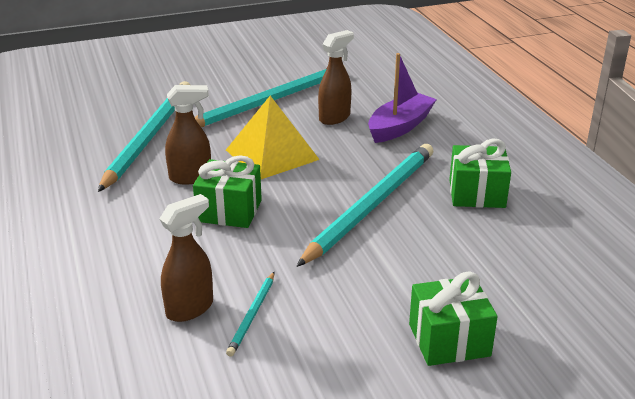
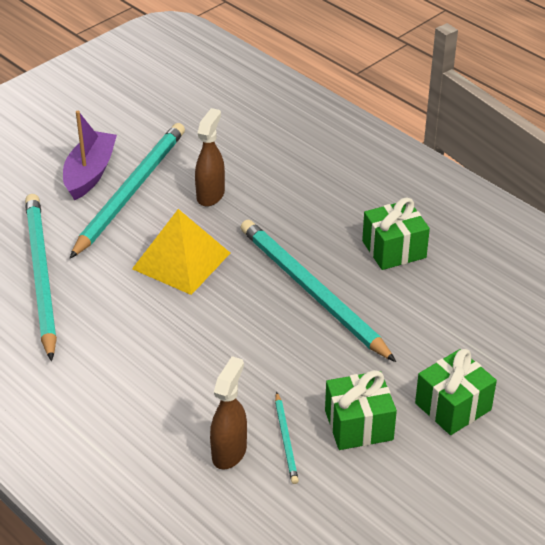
camera: 25 degrees left, 10 degrees up
brown spray bottle [165,85,211,185] -> none
green gift [193,155,262,228] -> green gift moved to [325,370,397,450]
turquoise pencil [296,144,433,267] -> turquoise pencil turned 45 degrees counterclockwise [240,220,396,362]
purple boat [368,53,437,143] -> purple boat moved to [63,111,117,200]

